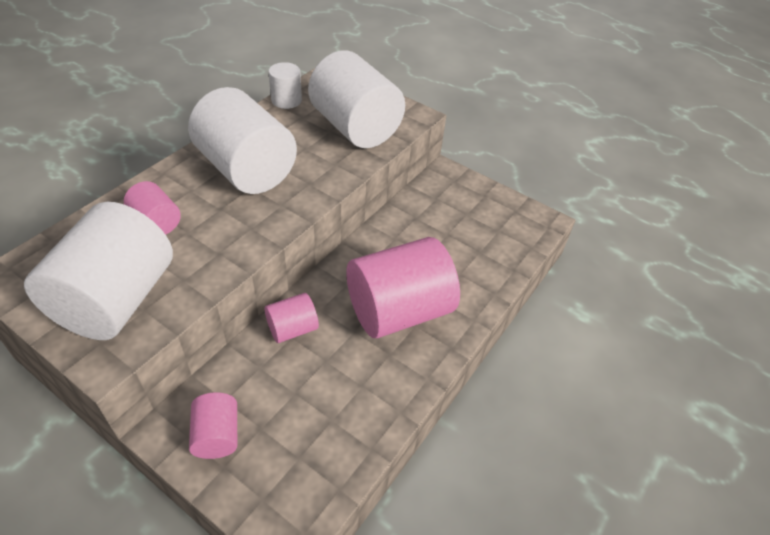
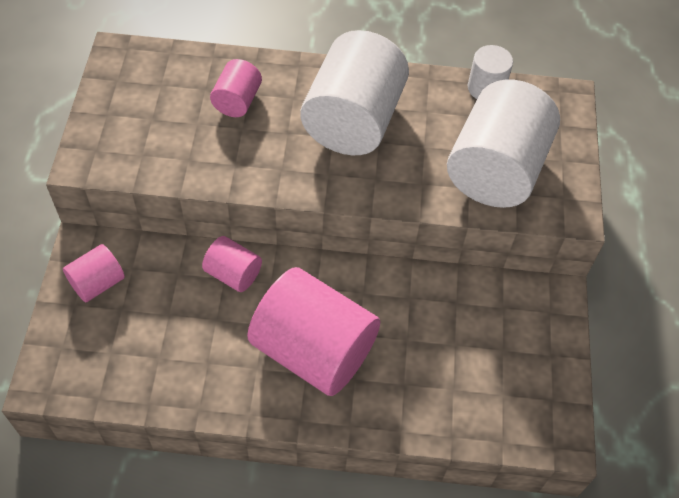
camera: 60 degrees right, 10 degrees up
white cylinder [24,202,173,340] -> none

